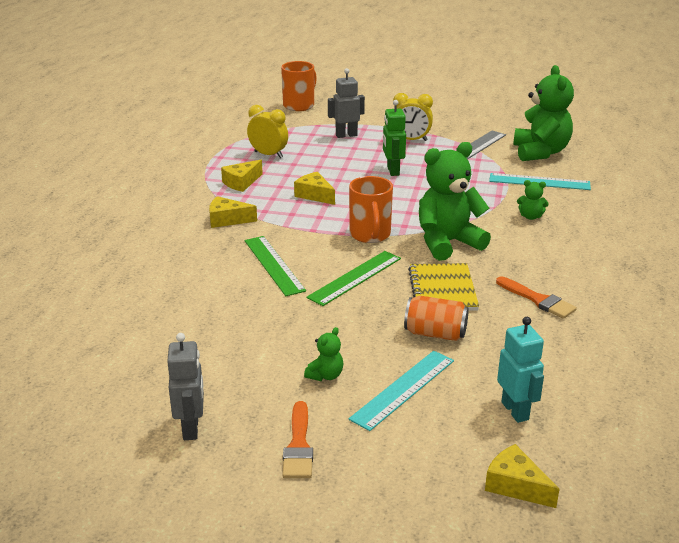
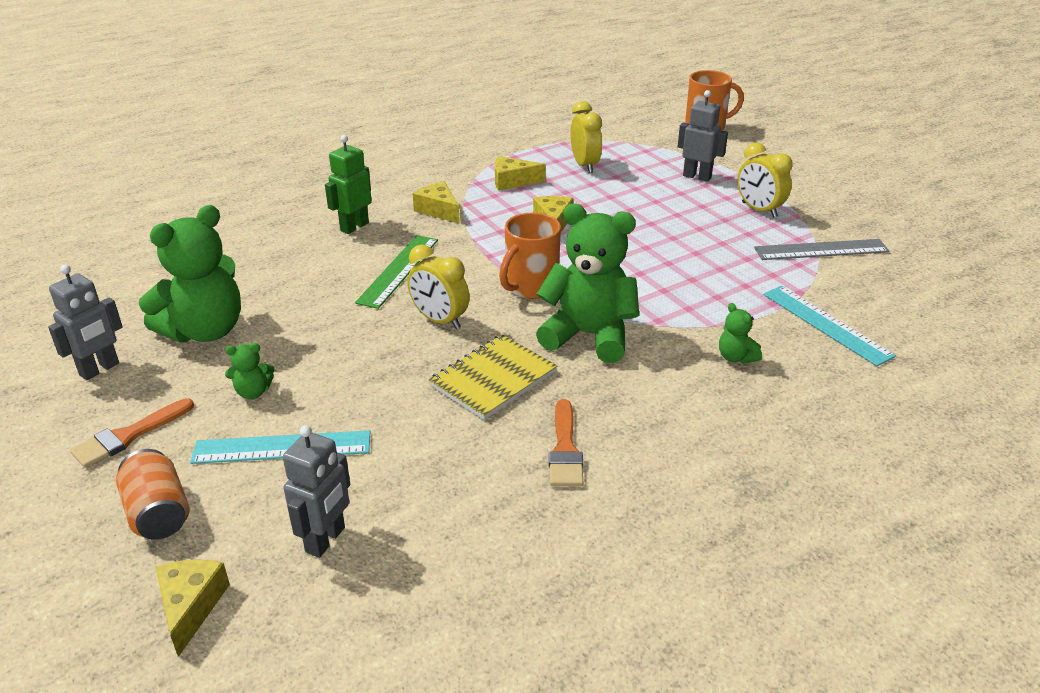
camera: 45 degrees right, 5 degrees up
green ruler [306,251,401,306] -> yellow clock [407,245,470,329]
green robot [383,100,406,176] -> green robot moved to [325,135,372,234]
orange can [404,296,469,341] -> orange can moved to [116,449,189,540]
turquoise robot [497,317,544,423] -> grey robot [283,425,350,558]
green teddy bear [513,65,574,161] -> green teddy bear moved to [139,205,241,343]

